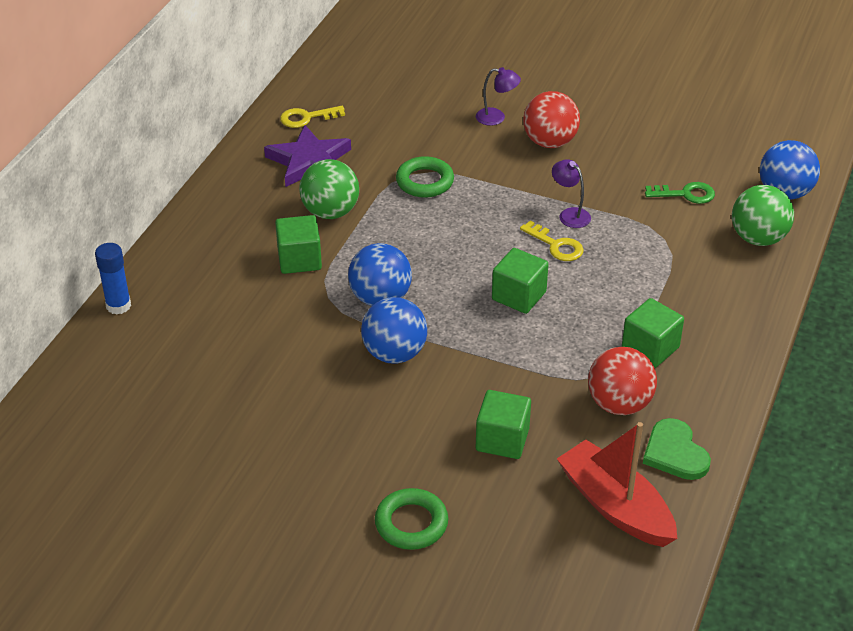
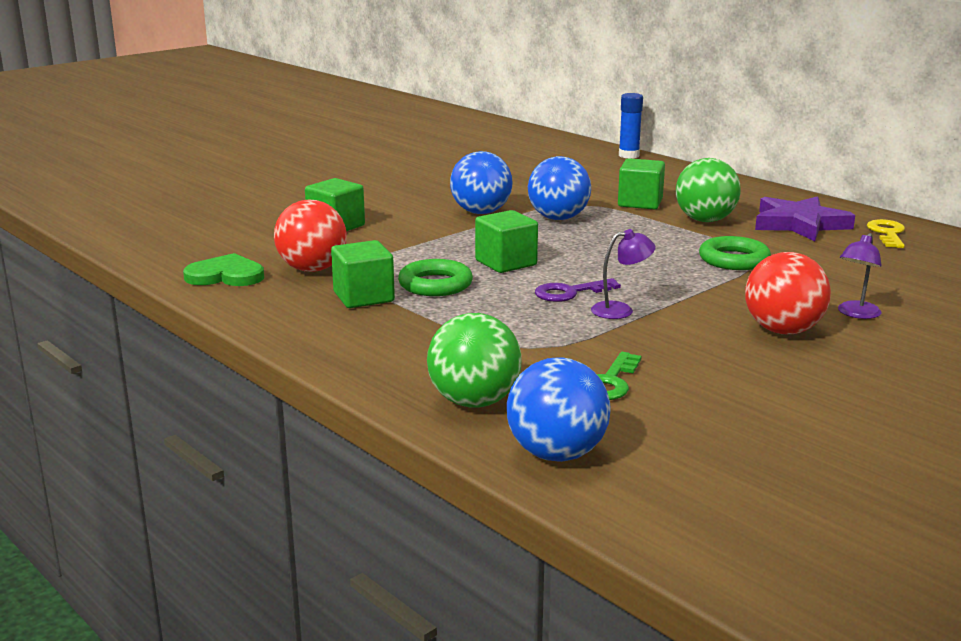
camera: 115 degrees right, 20 degrees down
green ring [375,488,448,550] -> green ring moved to [398,259,473,296]
yellow key [520,221,584,261] -> purple key [535,278,621,302]
red boat [557,422,677,547] -> none

